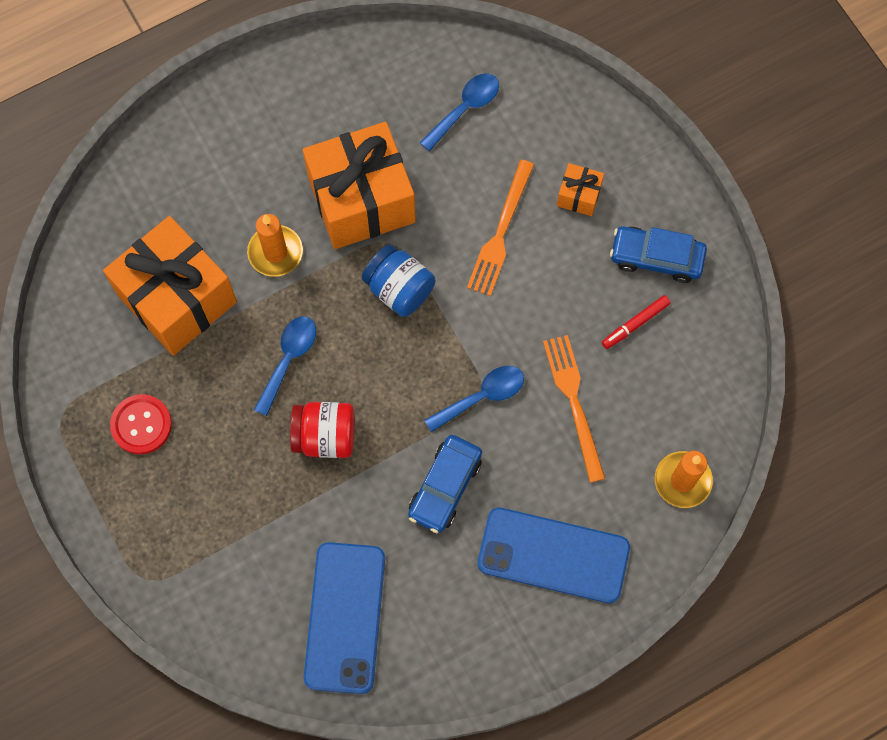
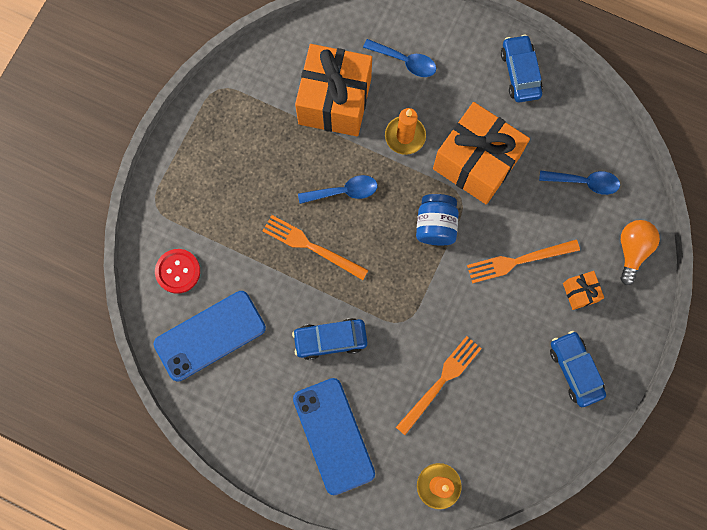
camera: 55 degrees right, 5 degrees up
red button [110,394,172,454] -> red button moved to [155,249,200,294]
red jar [290,402,355,458] -> orange fork [262,215,368,280]
blue spoon [424,366,524,433] -> blue spoon moved to [363,39,436,77]
red marker [602,295,671,349] -> none
none -> blue car [501,34,543,103]
none -> orange light bulb [621,220,660,285]

